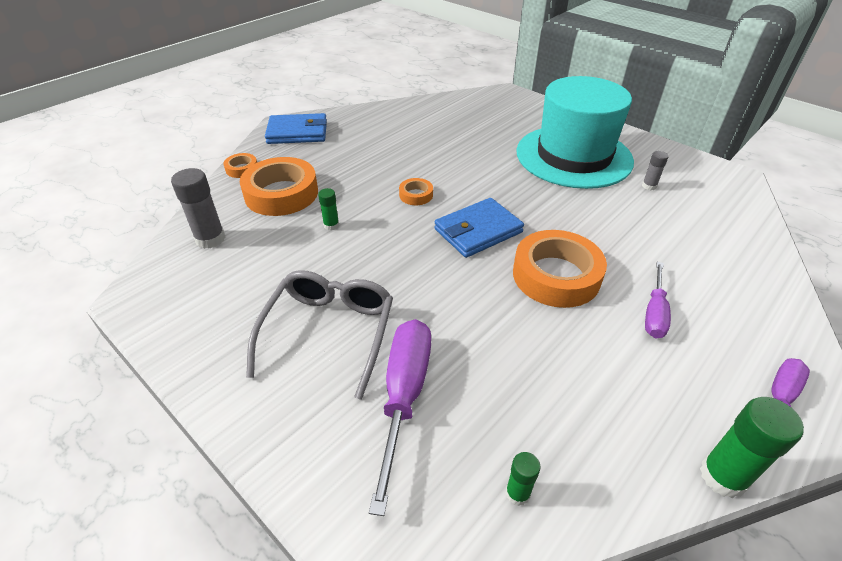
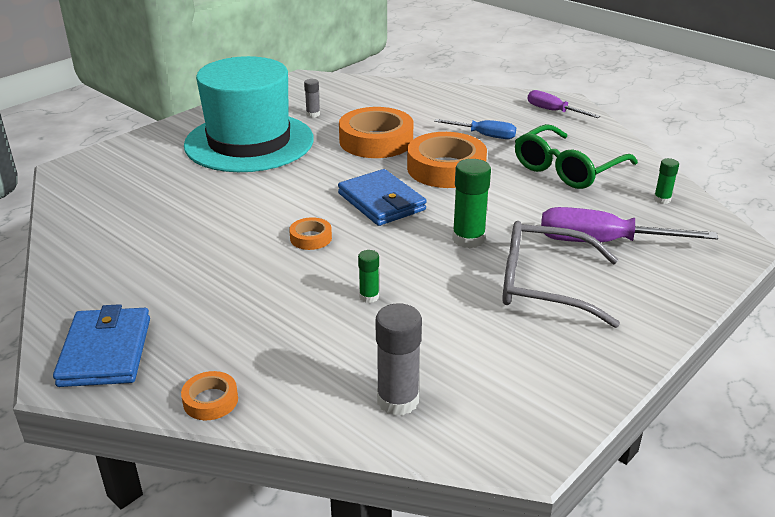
camera: 90 degrees left, 10 degrees down
orange tape [240,157,318,216] -> orange tape moved to [339,107,414,158]
purple screwdriver [645,262,671,338] -> blue screwdriver [434,119,516,139]
green glue stick [700,397,804,498] -> green glue stick moved to [452,159,491,248]
none -> green glasses [515,124,638,189]

